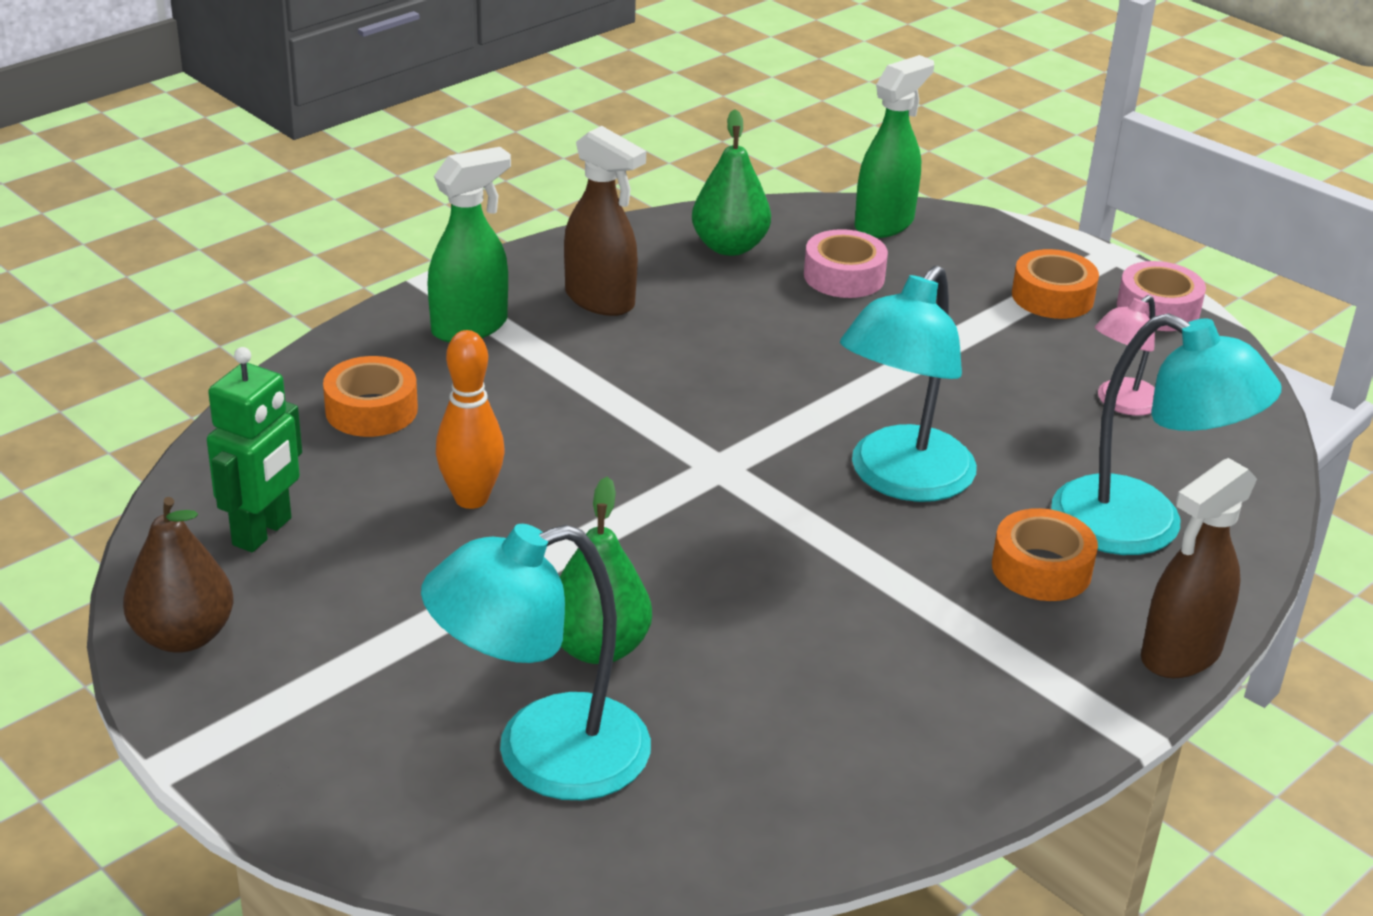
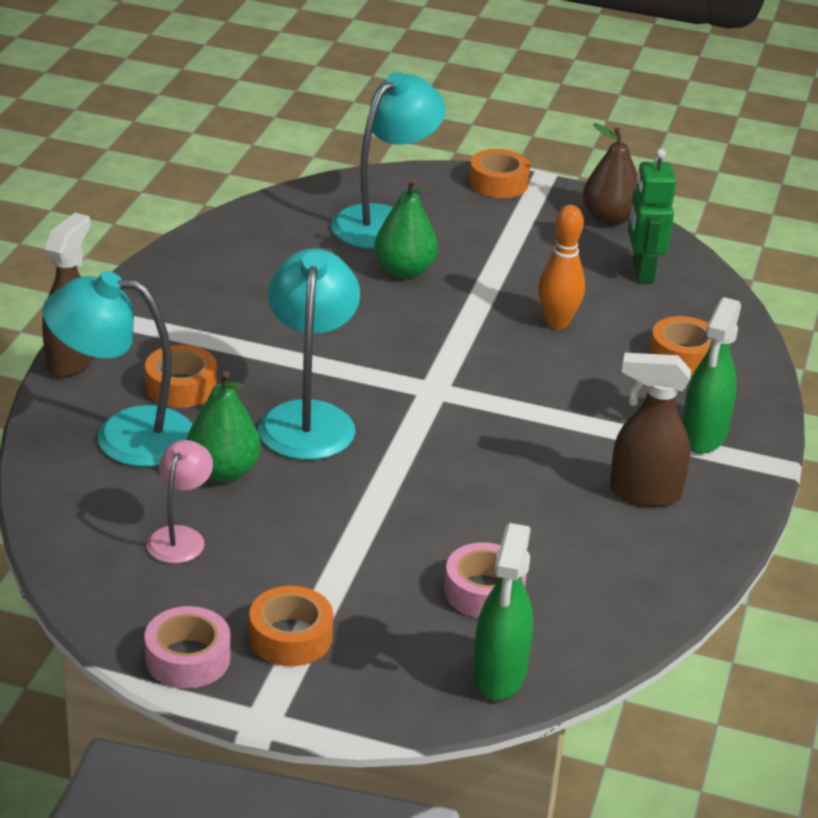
camera: 150 degrees right, 0 degrees up
green pear [692,109,771,256] -> green pear moved to [186,371,261,482]
none -> orange tape [469,149,530,198]

